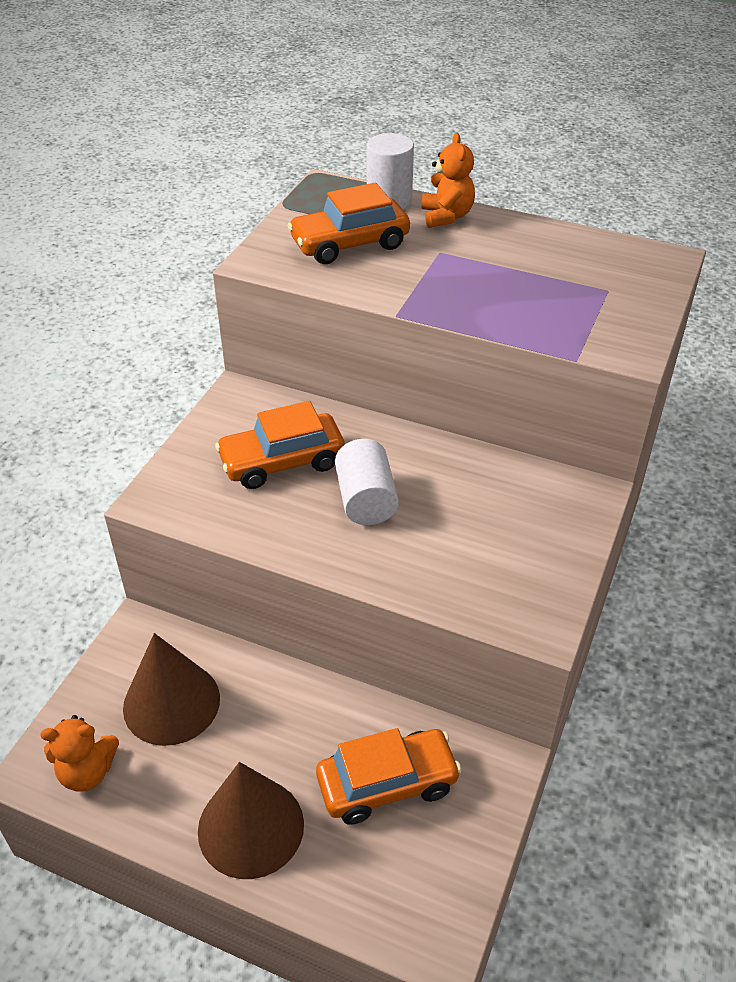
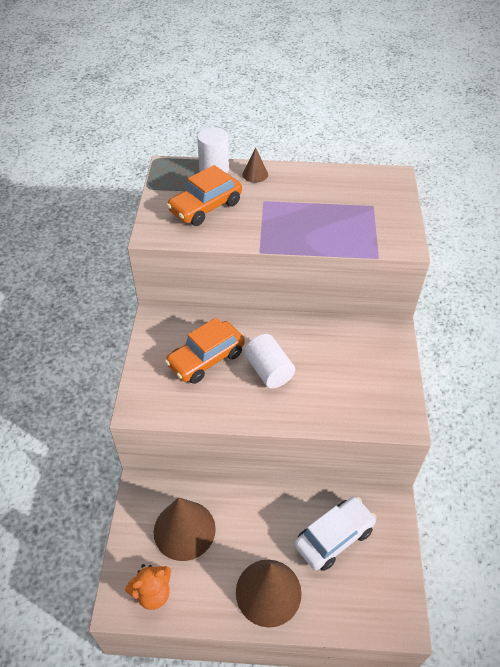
camera: 20 degrees left, 5 degrees up
orange car [316,728,462,825] -> white car [295,497,377,571]
orange teddy bear [422,133,475,228] -> brown cone [242,148,268,183]

